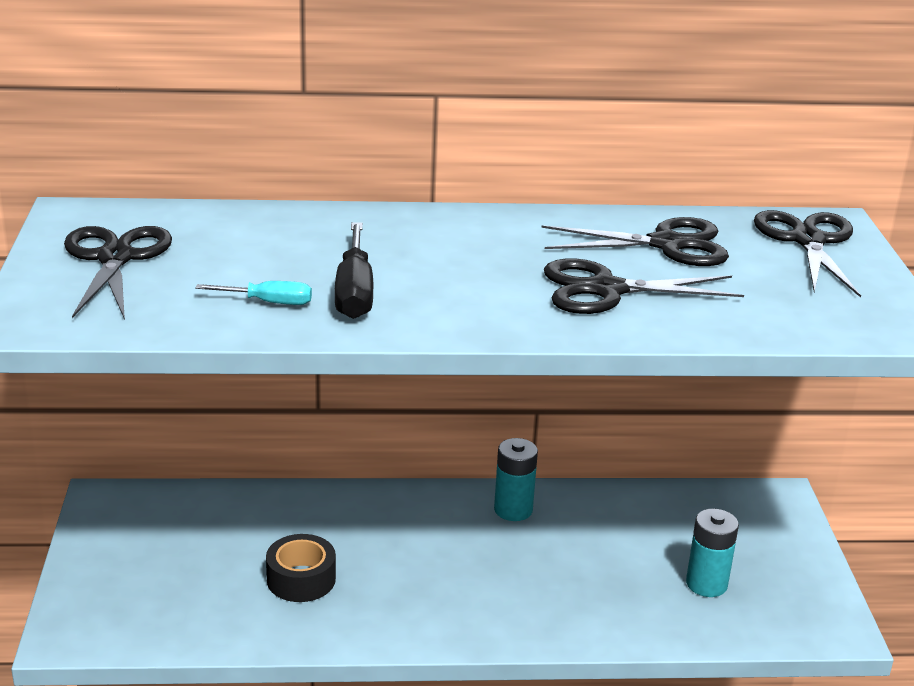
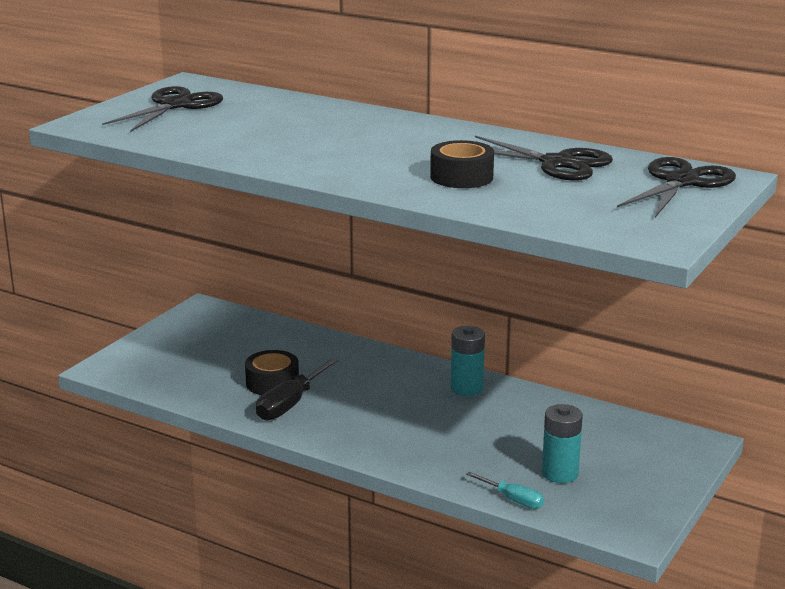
camera: 35 degrees right, 5 degrees down
turquoise screwdriver [195,281,312,305] -> turquoise screwdriver moved to [466,472,544,509]
black screwdriver [335,222,373,319] -> black screwdriver moved to [256,358,338,421]
black scissors [544,259,744,314] -> black tape [430,140,494,188]

